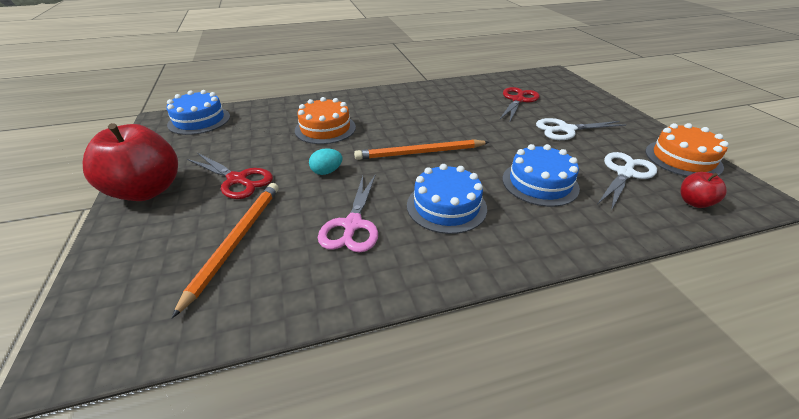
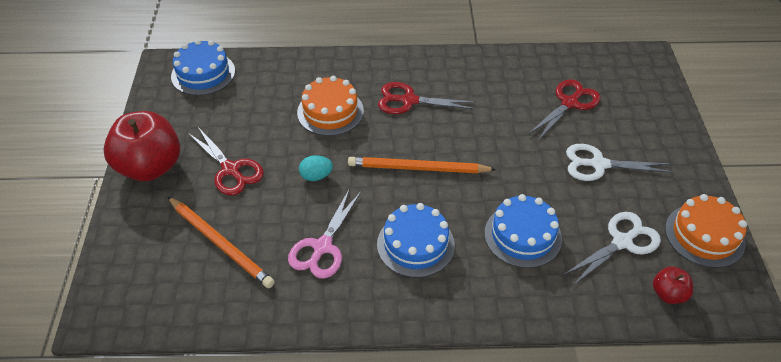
camera: 15 degrees right, 10 degrees up
orange pencil [172,183,279,318] -> orange pencil turned 105 degrees clockwise [168,197,275,288]
none -> red scissors [378,82,476,114]

